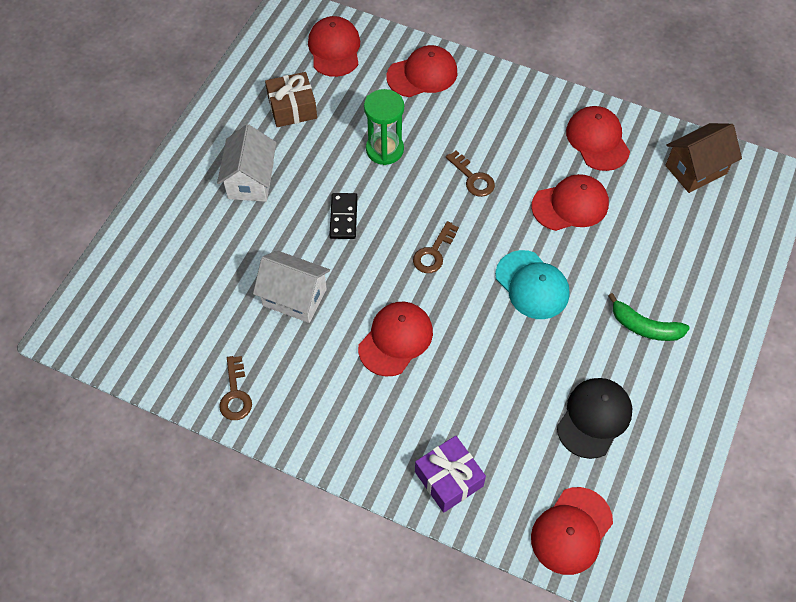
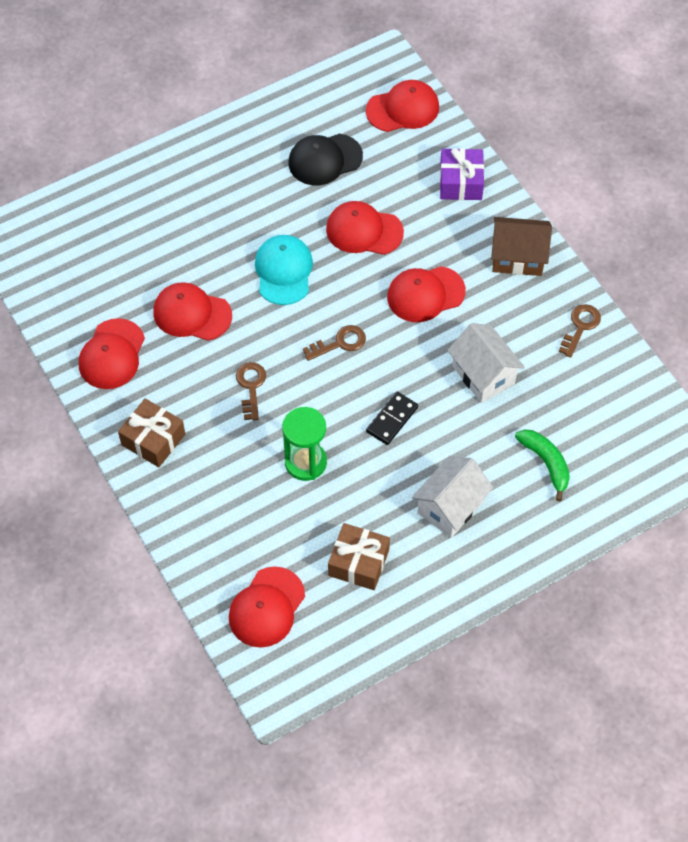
camera: 145 degrees left, 0 degrees up
red cap [386,45,457,97] -> red cap moved to [326,201,404,255]
green banana [608,293,690,341] -> green banana moved to [515,430,570,501]
brown house [665,123,742,193] -> brown house moved to [491,217,552,276]
none -> brown gift [118,398,185,467]

